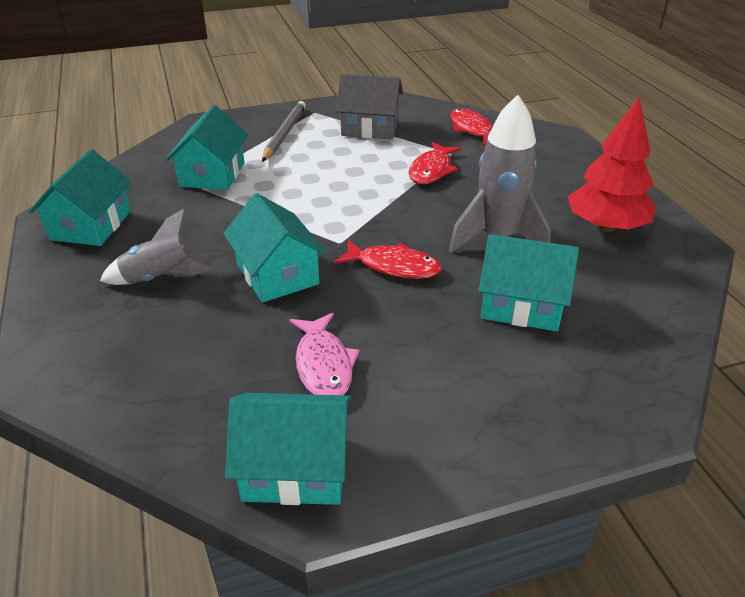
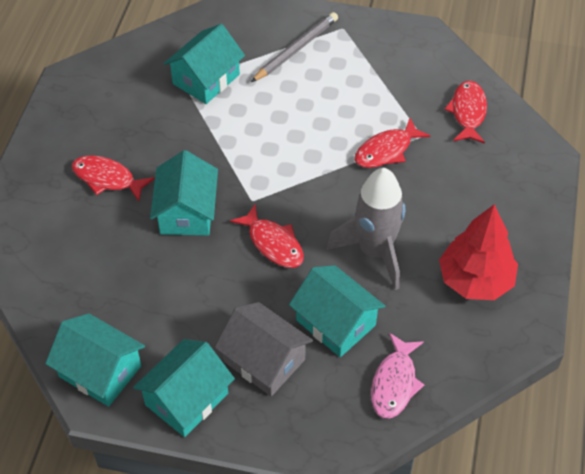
camera: 30 degrees right, 15 degrees up
turquoise house [29,149,131,246] -> turquoise house moved to [133,339,235,437]
grey rocket [100,209,213,285] -> red fish [72,155,155,201]
pink fish [290,313,359,395] -> pink fish moved to [371,333,424,418]
grey house [336,74,403,139] -> grey house moved to [214,302,313,396]

